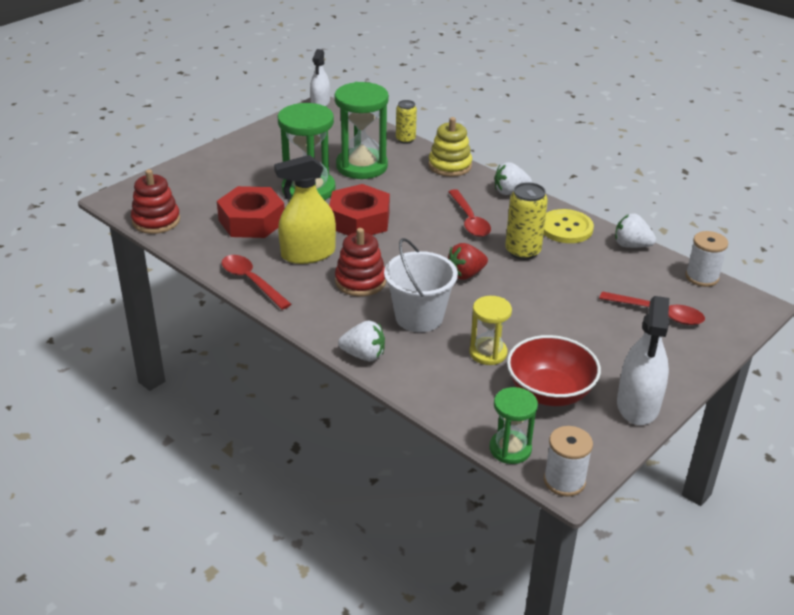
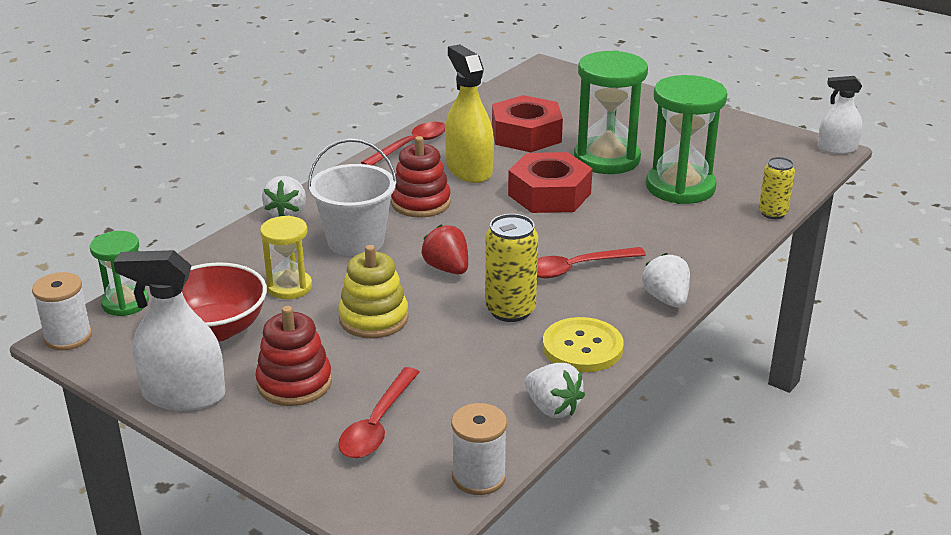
camera: 85 degrees right, 5 degrees down
red stacking toy [131,169,180,234] -> red stacking toy moved to [255,306,332,406]
yellow stacking toy [428,117,472,177] -> yellow stacking toy moved to [338,245,409,338]
white strawberry [615,213,656,248] -> white strawberry turned 120 degrees clockwise [525,363,585,418]

